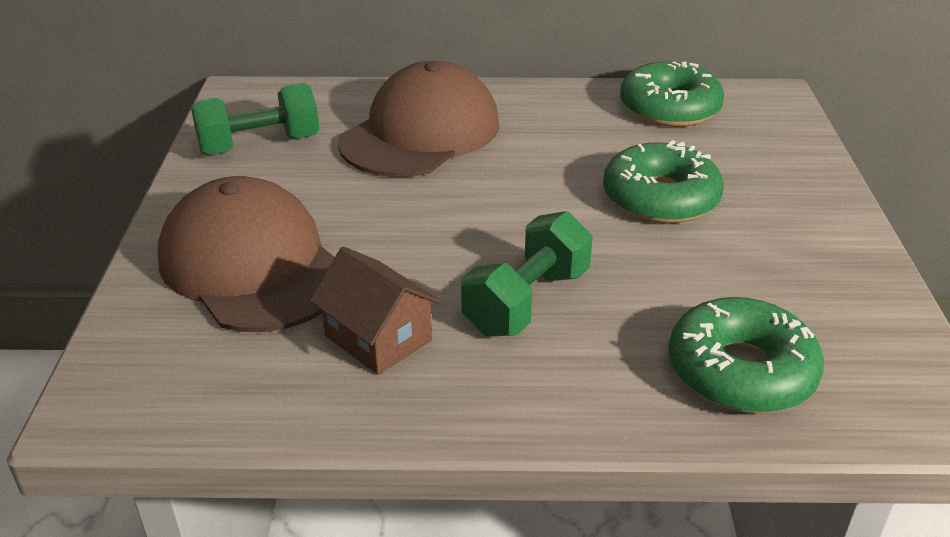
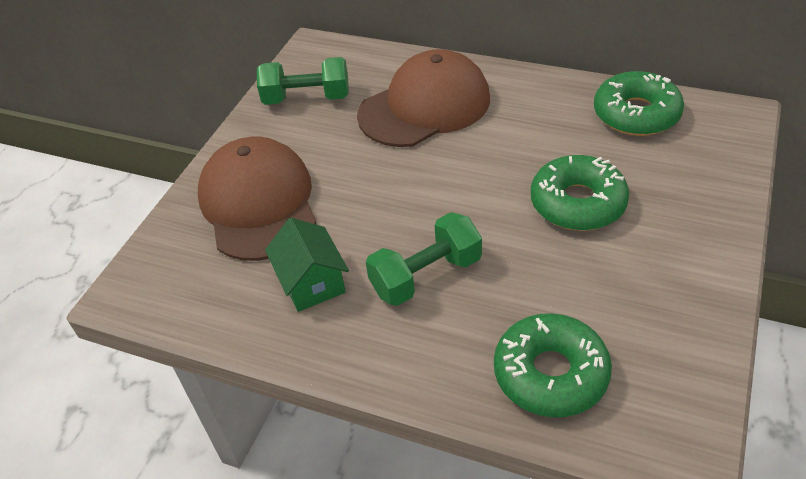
camera: 25 degrees right, 10 degrees up
brown house [310,246,441,375] -> green house [265,218,349,312]

